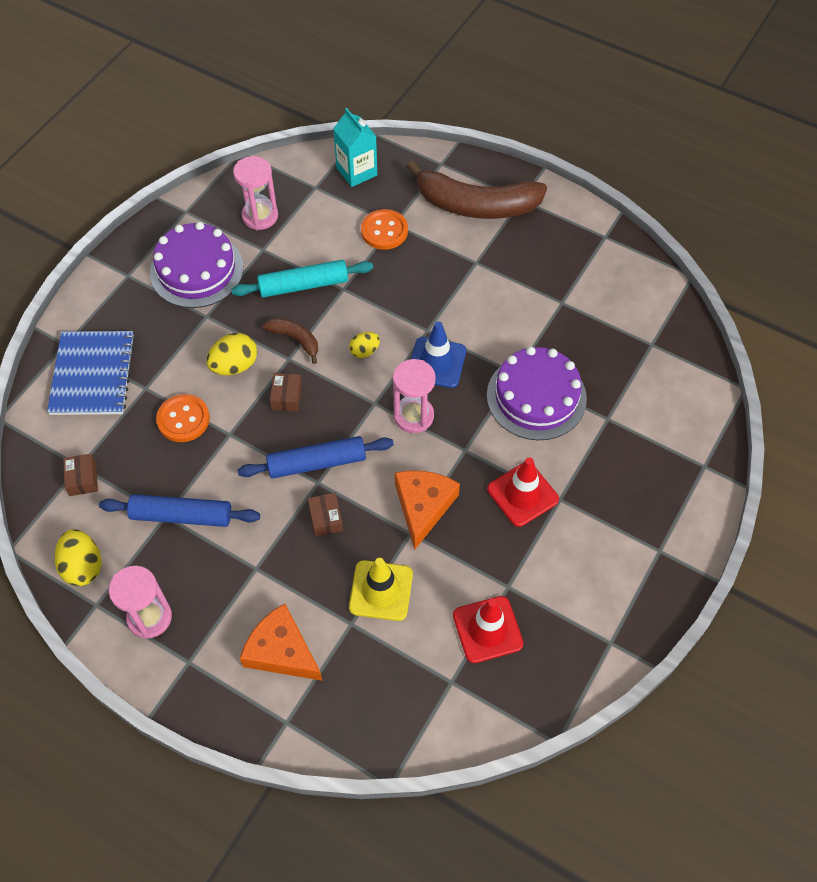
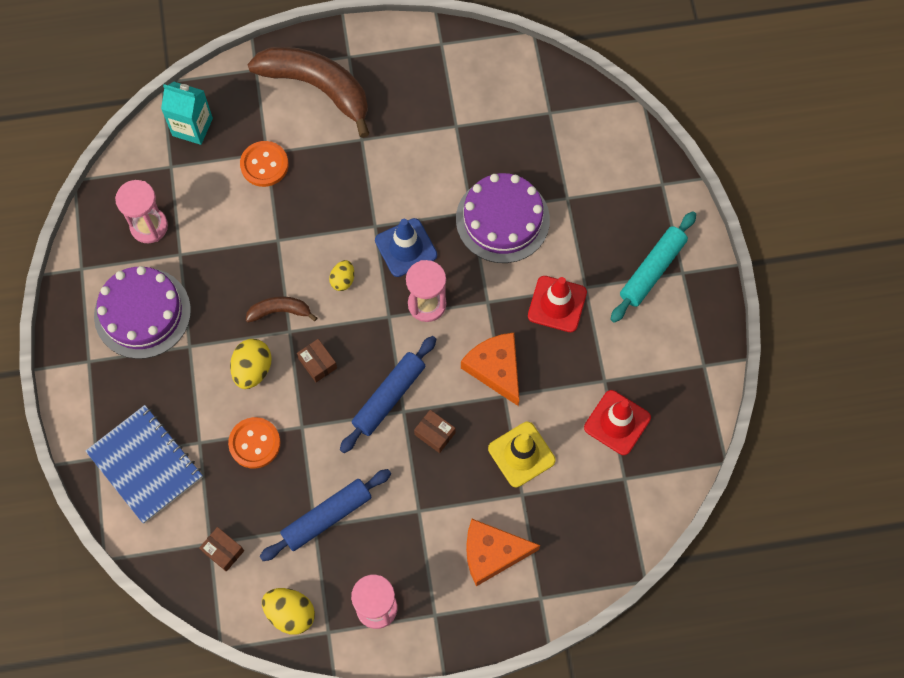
camera: 40 degrees left, 10 degrees up
turquoise rolling pin [231,260,373,298] -> turquoise rolling pin moved to [610,211,696,323]
brown banana [407,161,547,219] -> brown banana turned 120 degrees counterclockwise [248,47,369,138]

